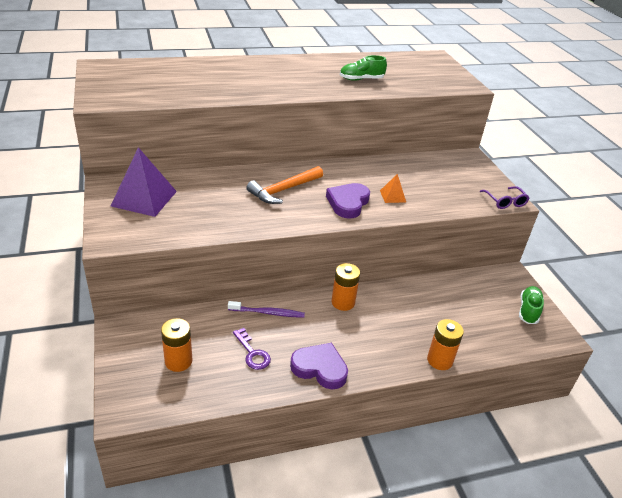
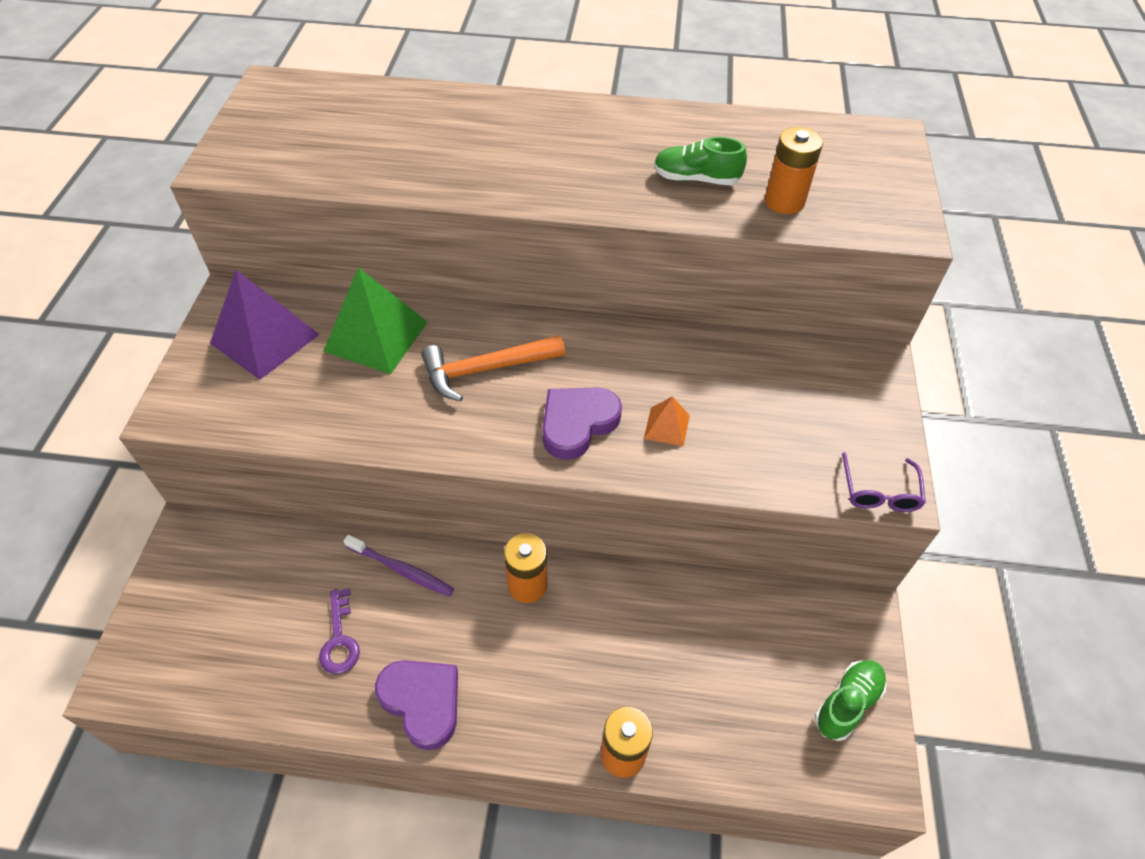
camera: 25 degrees right, 15 degrees up
orange battery [161,318,192,372] -> orange battery moved to [765,127,823,214]
none -> green pyramid [323,267,427,374]

